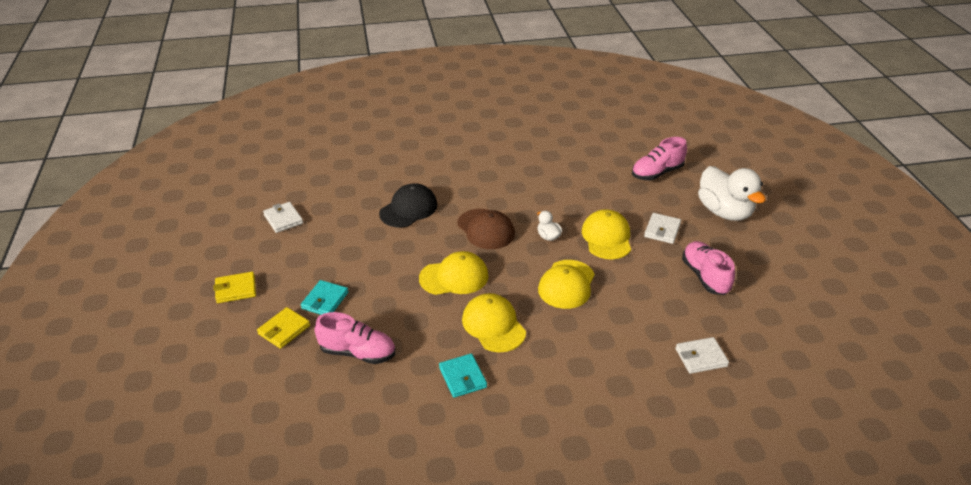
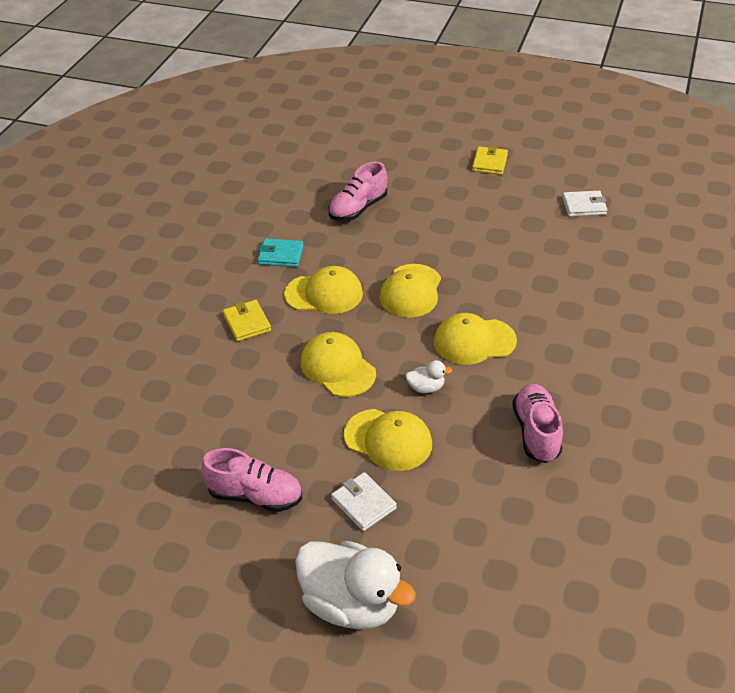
camera: 120 degrees right, 5 degrees up
yellow wallet [257,307,310,349] -> yellow wallet moved to [223,300,271,342]
turquoise wallet [301,280,349,315] -> none
black cap [379,183,438,227] -> none
brown cap [457,209,515,249] -> yellow cap [434,313,517,365]
pink shoe [632,137,687,180] -> pink shoe moved to [512,384,563,463]
white wallet [676,337,729,374] -> none
white duck [698,166,766,221] -> white duck turned 150 degrees counterclockwise [295,541,416,630]

